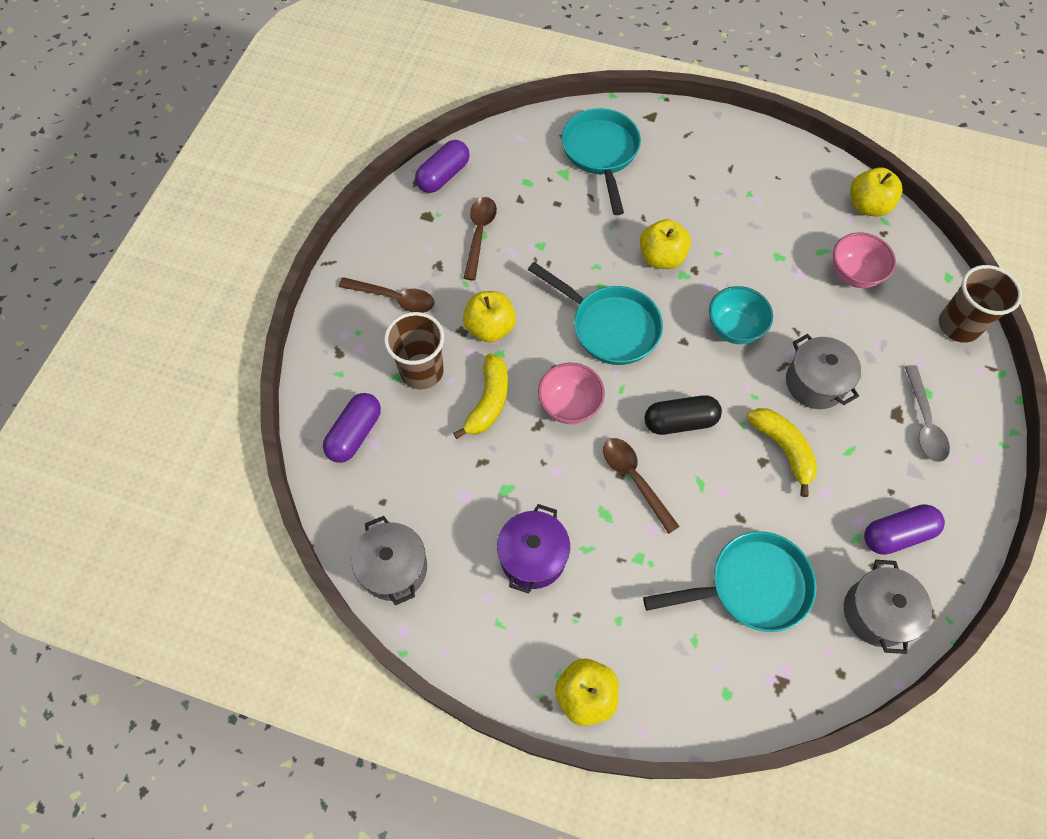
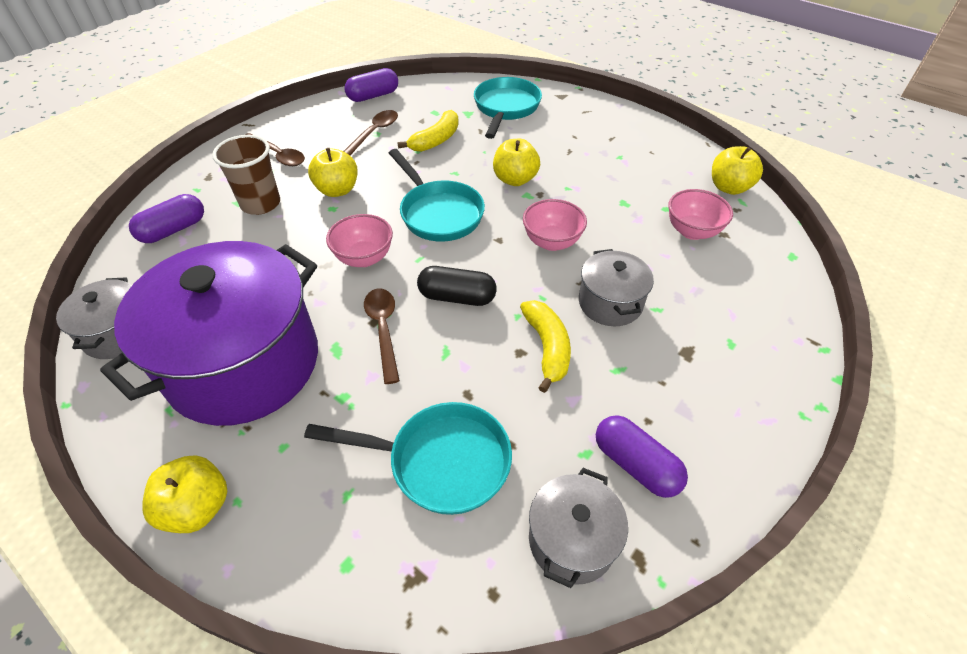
camera: 20 degrees right, 15 degrees down
yellow banana [453,354,508,439] -> yellow banana moved to [397,110,459,152]
purple pot [497,504,570,594] -> purple pot [100,241,318,426], size x2.14
turquoise bowl [709,286,773,344] -> pink bowl [523,199,587,251]
purple capsule [864,504,945,555] -> purple capsule turned 45 degrees clockwise [596,415,688,498]
grey spoon [905,365,950,462] -> none
brown cup [939,265,1022,343] -> none

